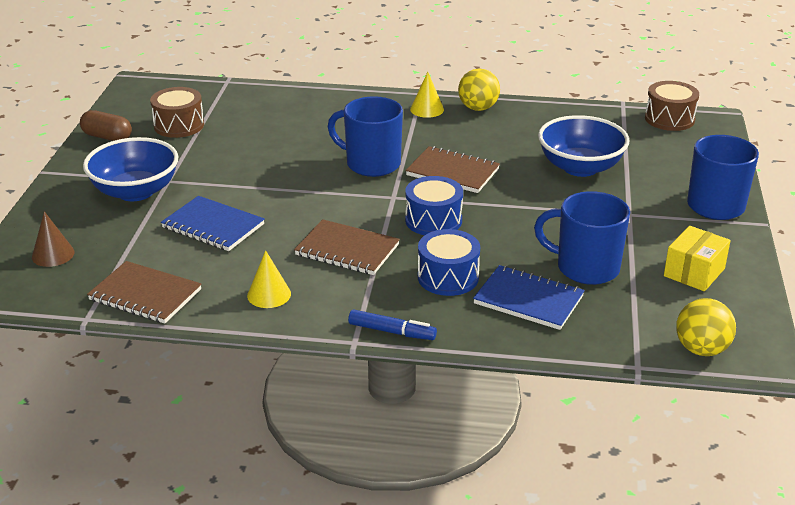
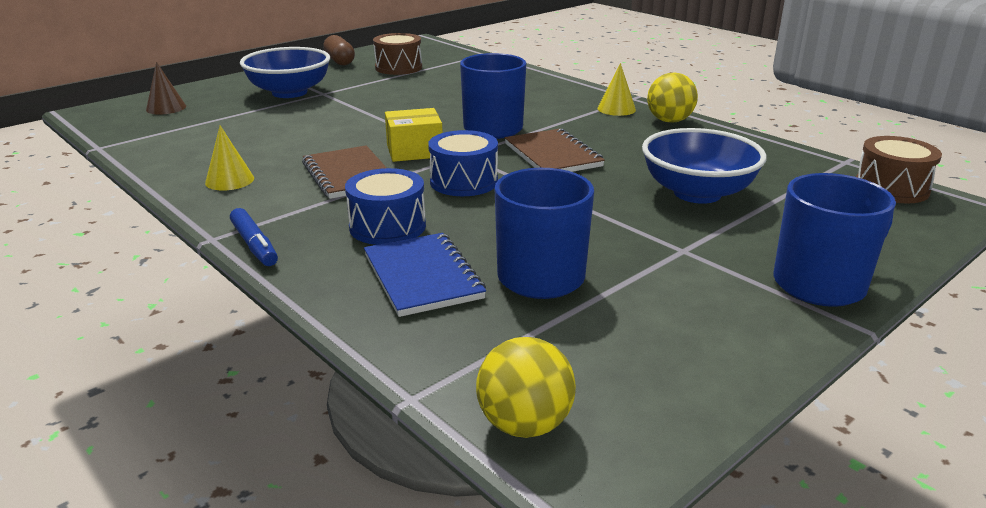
camera: 40 degrees right, 5 degrees down
brown notebook [87,261,202,324] -> none
blue notebook [161,196,265,251] -> none
yellow box [664,226,731,291] -> yellow box moved to [385,108,443,162]

